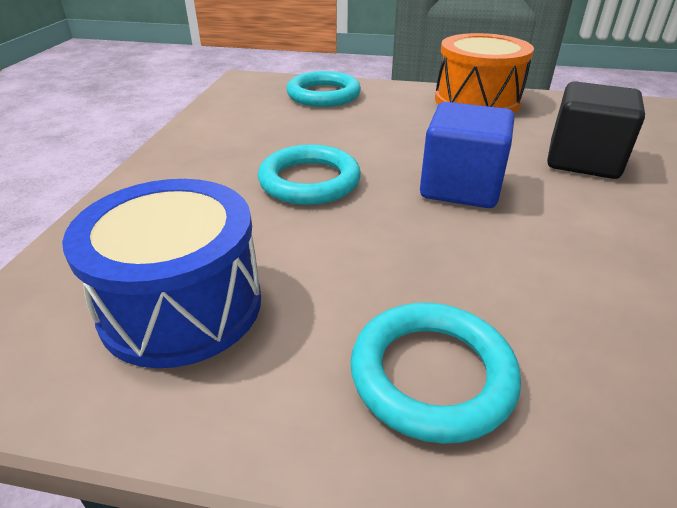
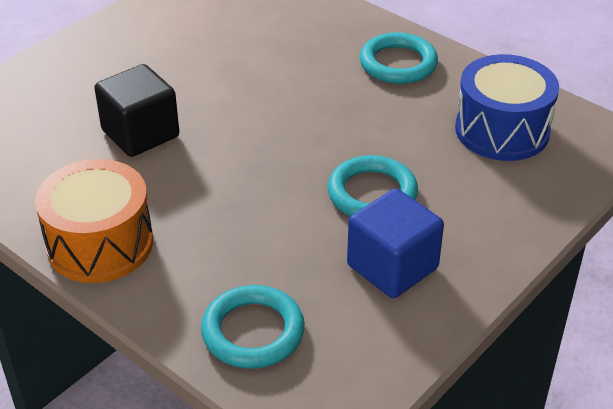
camera: 150 degrees left, 5 degrees up
blue cube [420,102,514,208] -> blue cube moved to [347,188,444,298]

